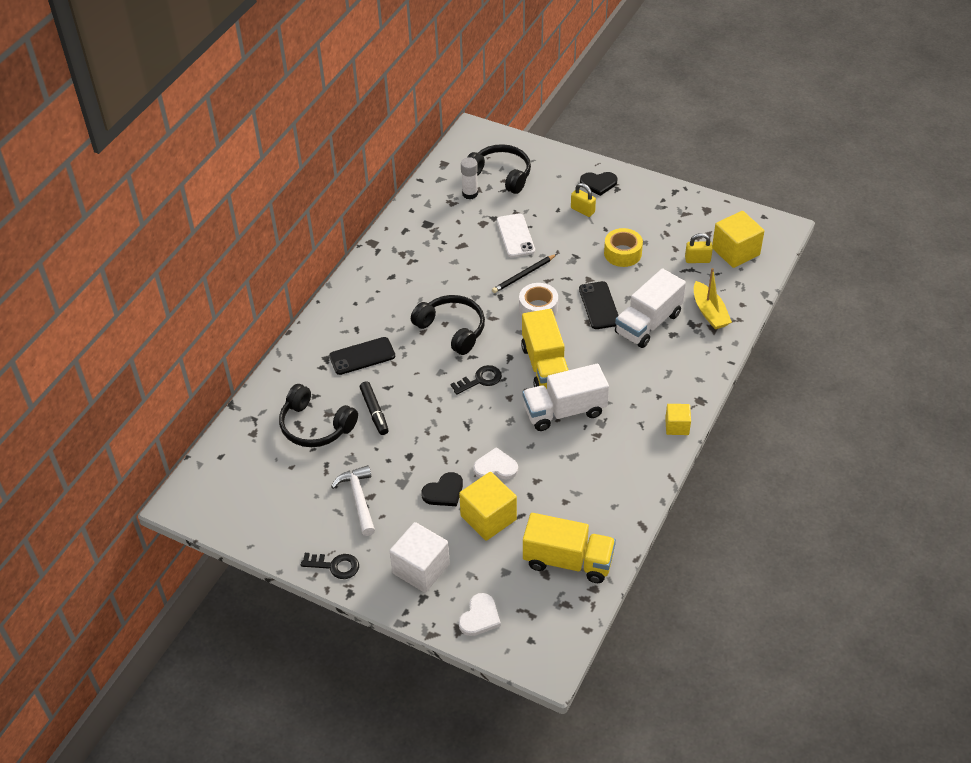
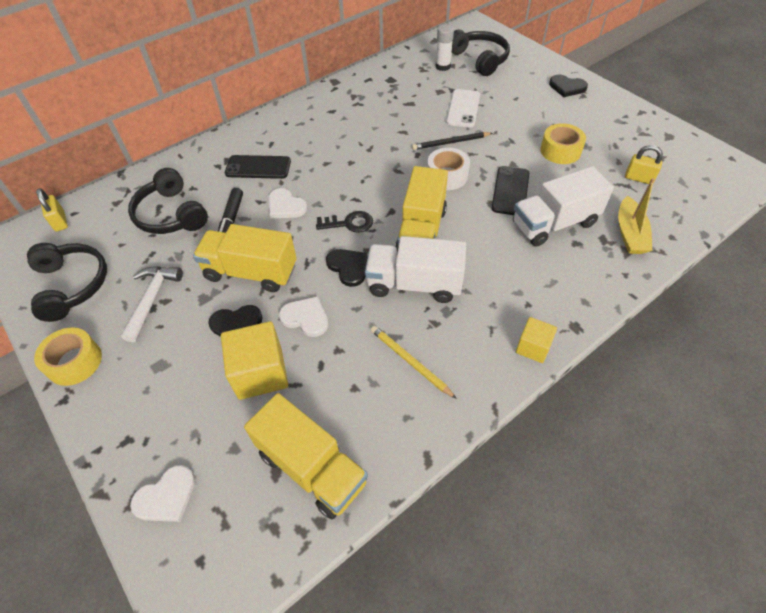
camera: 25 degrees right, 5 degrees up
black key [301,553,359,579] -> yellow tape [34,327,102,386]
white cube [390,522,450,593] -> none
black headphones [411,295,485,355] -> black headphones moved to [27,243,107,322]
yellow padlock [571,183,596,217] -> yellow padlock moved to [36,188,68,232]
yellow cube [712,211,764,268] -> none
none -> yellow truck [193,224,297,292]
none -> white heart [268,188,307,218]
none -> black heart [326,249,367,287]
none -> yellow pencil [371,326,457,399]

